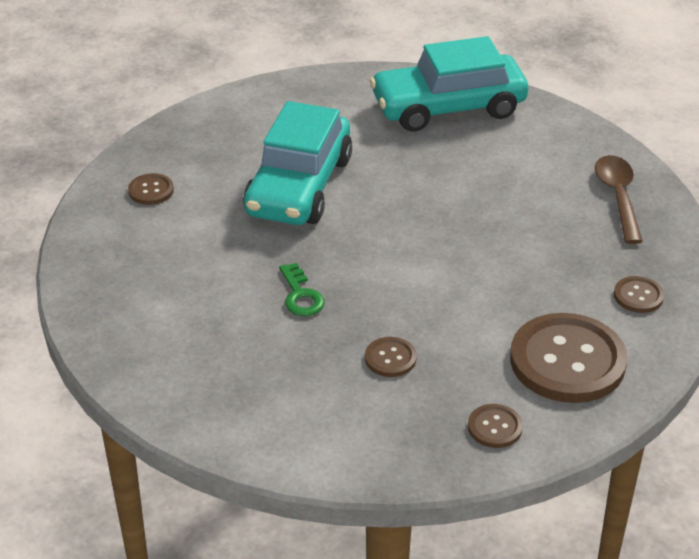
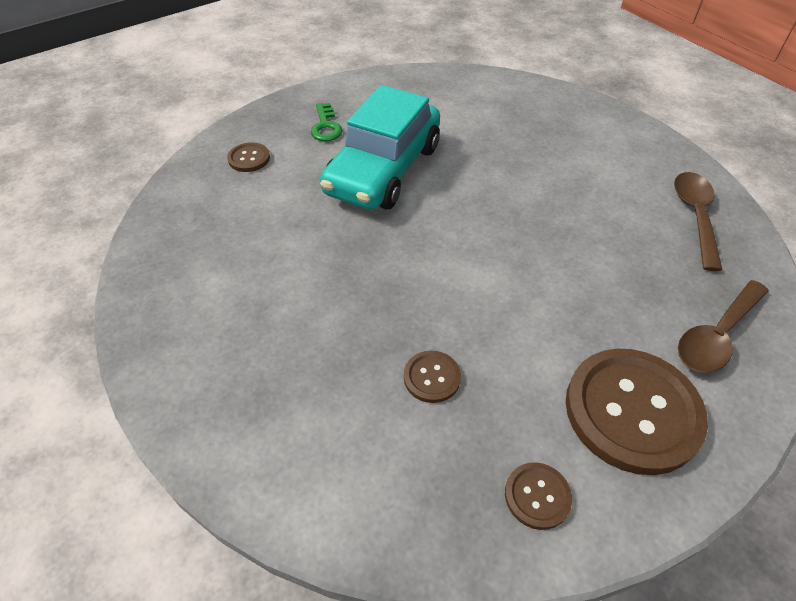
camera: 10 degrees right, 10 degrees up
green key [279,263,325,316] -> green key moved to [311,103,343,141]
turquoise car [370,36,528,132] -> none
brown button [614,276,664,313] -> brown spoon [678,280,769,373]

